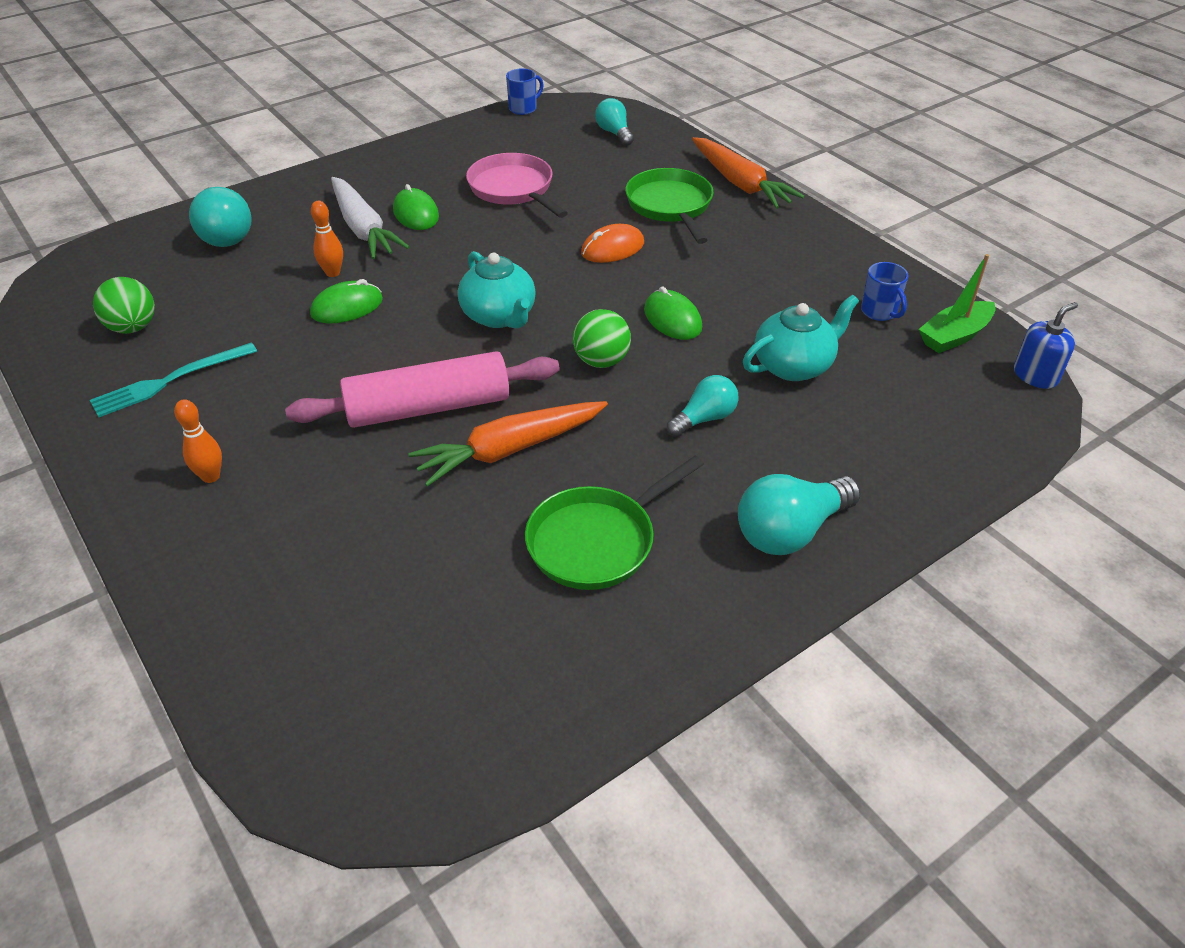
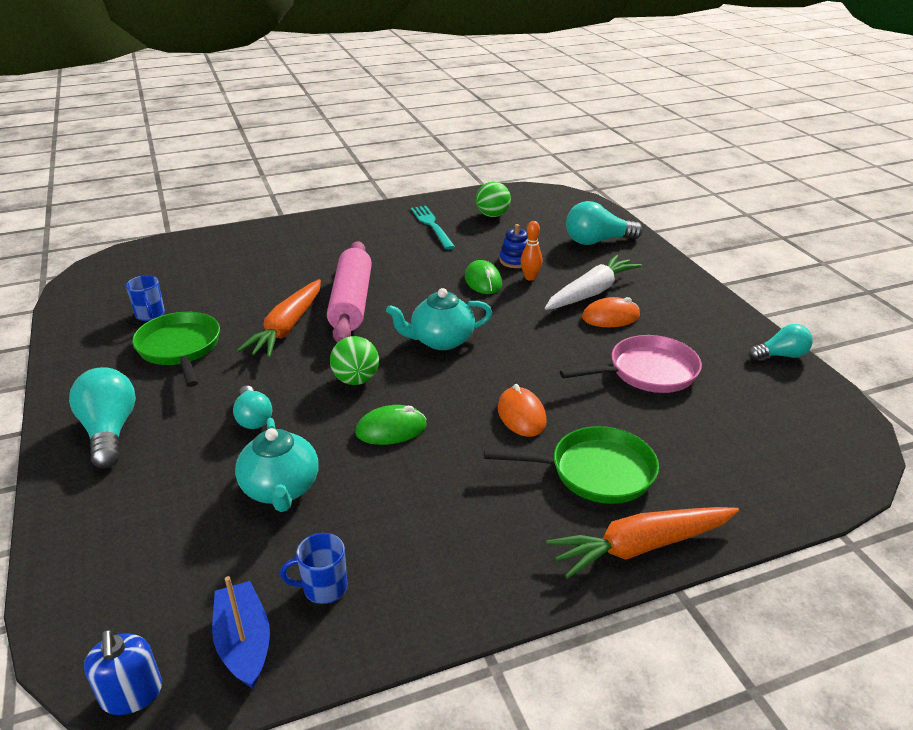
camera: 105 degrees right, 10 degrees down
orange bowling pin [174,399,222,483] -> none
white carrot [331,177,409,259] -> white carrot turned 150 degrees clockwise [545,255,642,310]
green mouse [393,184,439,230] -> orange mouse [582,297,640,327]
orange carrot [408,401,608,487] -> orange carrot turned 150 degrees counterclockwise [237,279,321,358]
blue mug [506,68,544,115] -> blue mug moved to [126,275,165,321]
turquoise light bulb [595,98,634,146] -> turquoise light bulb moved to [749,324,813,360]
green boat [919,254,996,353] -> blue boat [212,576,270,689]
none -> blue stacking toy [499,224,528,268]

